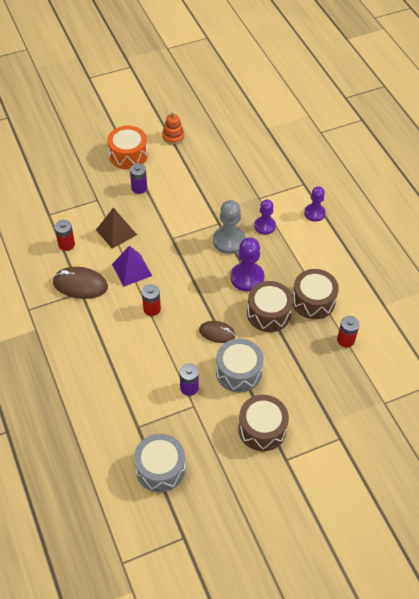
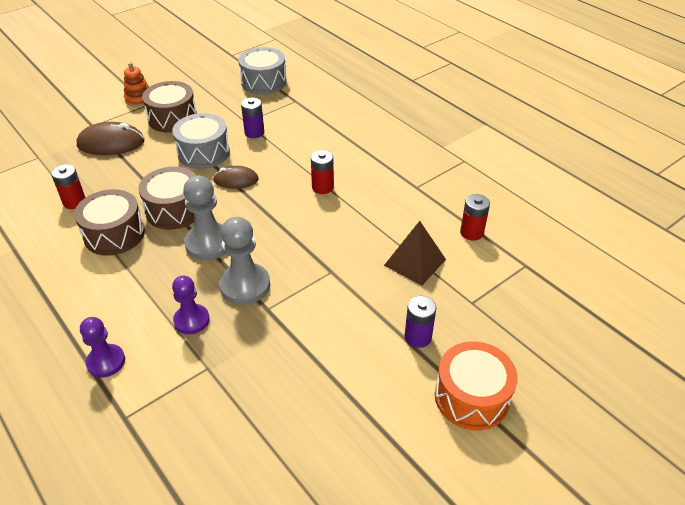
camera: 165 degrees right, 10 degrees down
brown mouse [53,267,108,299] -> brown mouse moved to [77,122,145,155]
purple pyramid [112,246,152,286] -> none
orange stacking toy [162,112,184,145] -> orange stacking toy moved to [124,62,149,106]
purple pawn [231,237,264,292] -> grey pawn [183,176,225,260]

